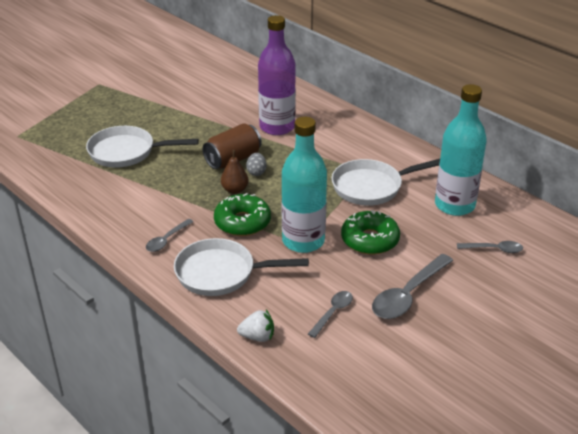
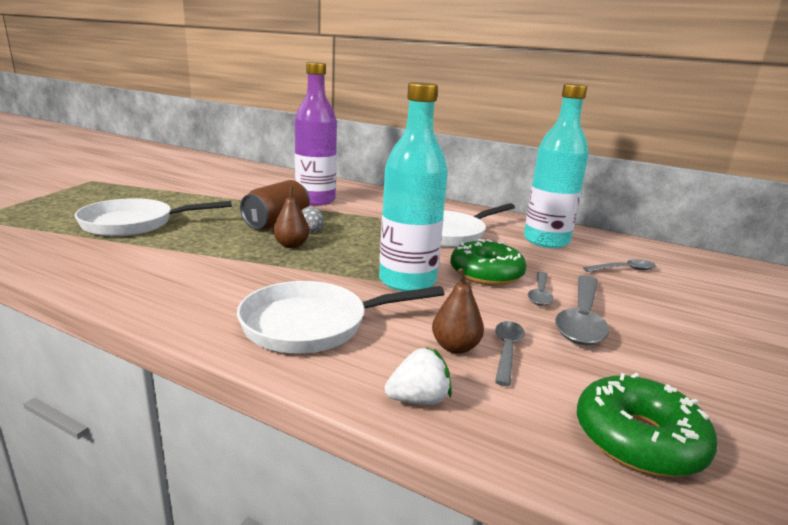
camera: 20 degrees left, 15 degrees down
grey spoon [146,219,194,252] -> grey spoon moved to [528,271,554,306]
green donut [214,193,271,236] -> green donut moved to [577,373,718,477]
none -> brown pear [432,268,484,354]

